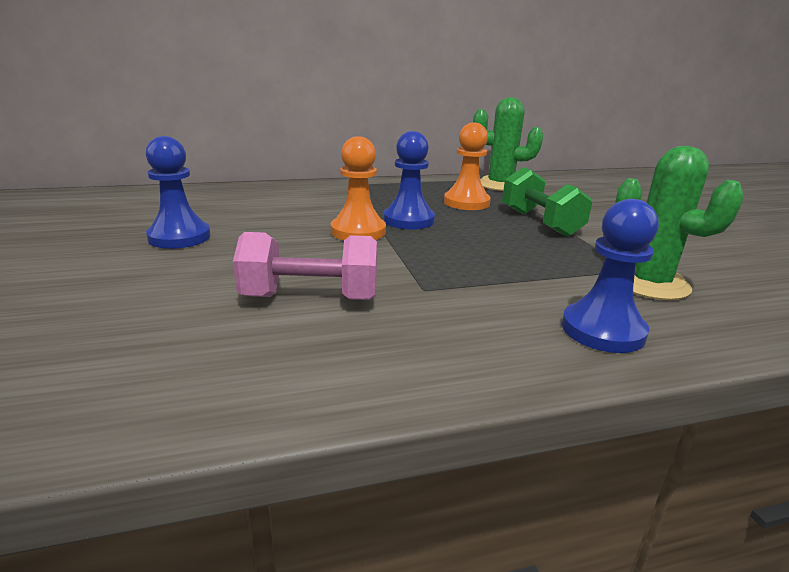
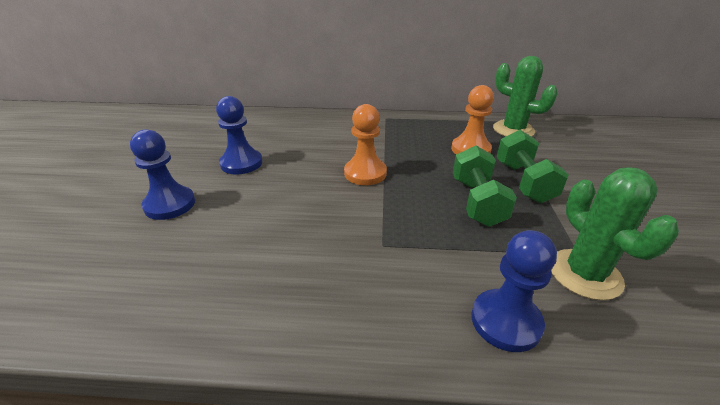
camera: 20 degrees right, 10 degrees up
pink dumbbell [233,232,377,300] -> none
blue pawn [383,131,435,229] -> blue pawn moved to [130,129,195,220]
none -> green dumbbell [453,146,517,227]

